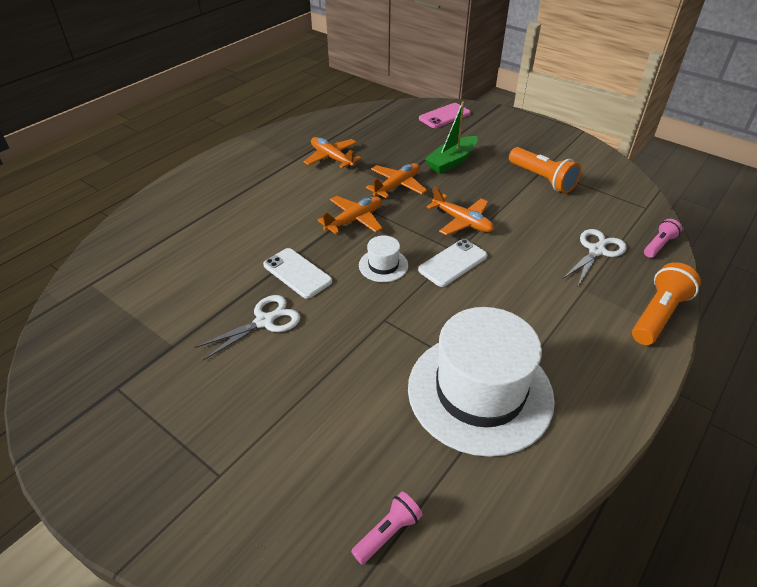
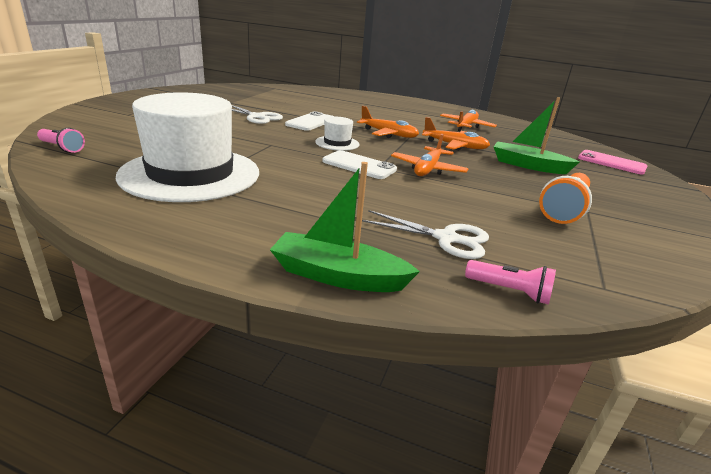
camera: 70 degrees right, 15 degrees down
orange flashlight [632,262,701,345] -> green boat [270,162,420,292]

